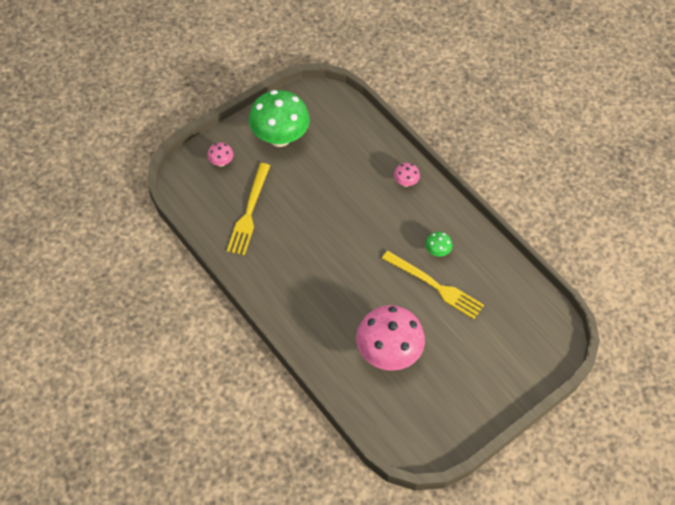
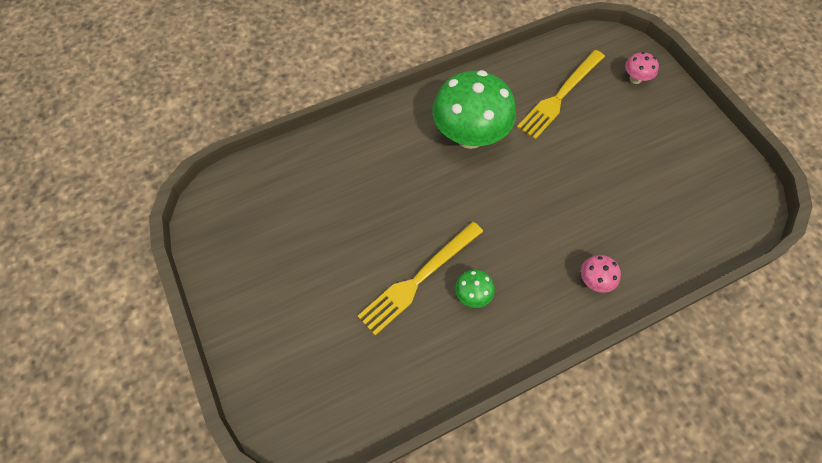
camera: 105 degrees right, 5 degrees up
yellow fork [227,163,270,255] -> yellow fork turned 75 degrees counterclockwise [517,50,605,140]
green mushroom [249,90,310,147] -> green mushroom moved to [432,70,516,149]
pink mushroom [356,305,425,371] -> none

